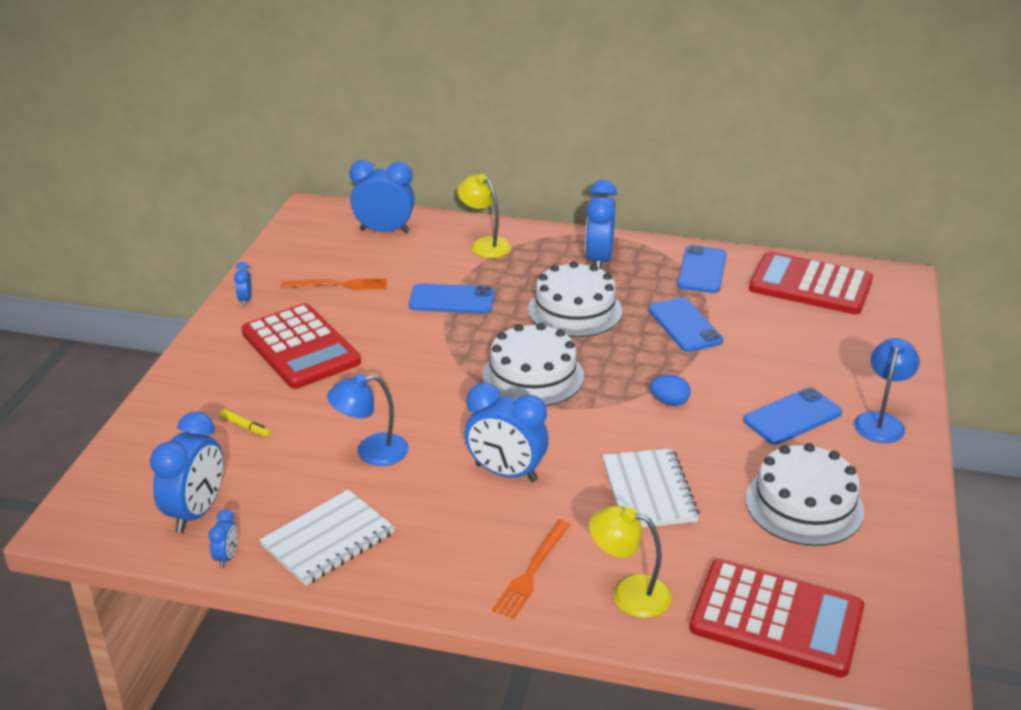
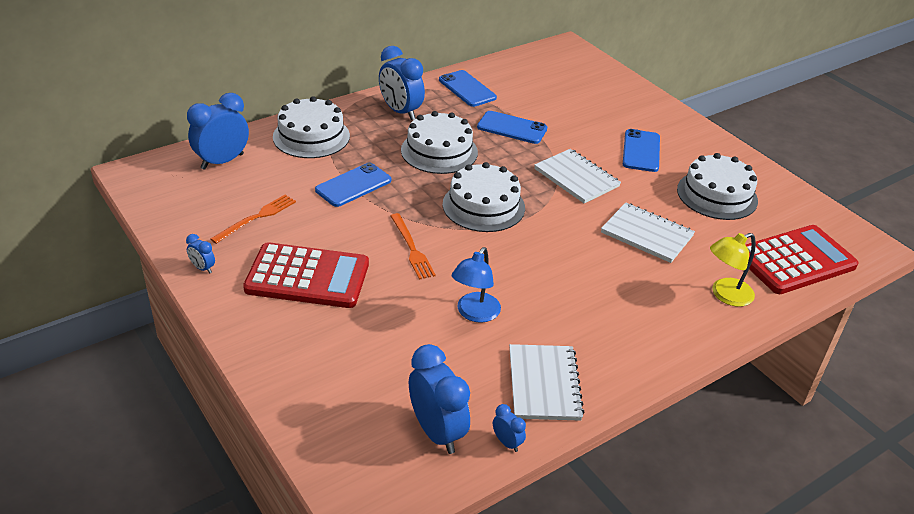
camera: 50 degrees left, 5 degrees up
yellow marker [219,409,271,437] -> none
yellow lamp [457,174,511,258] -> white cake [273,96,350,158]
blue clock [464,383,549,482] -> none
orange fork [492,519,570,619] -> orange fork moved to [390,213,436,280]
blue egg [650,375,691,406] -> white notebook [534,149,621,203]
red calculator [749,251,873,314] -> none
blue lamp [854,338,920,443] -> none

